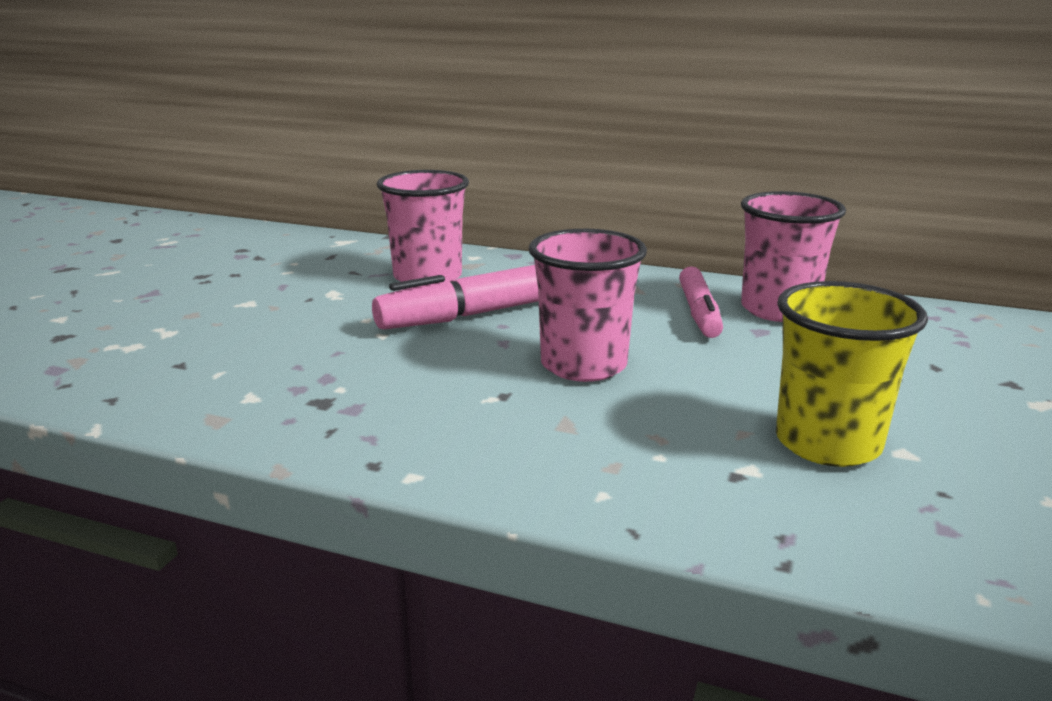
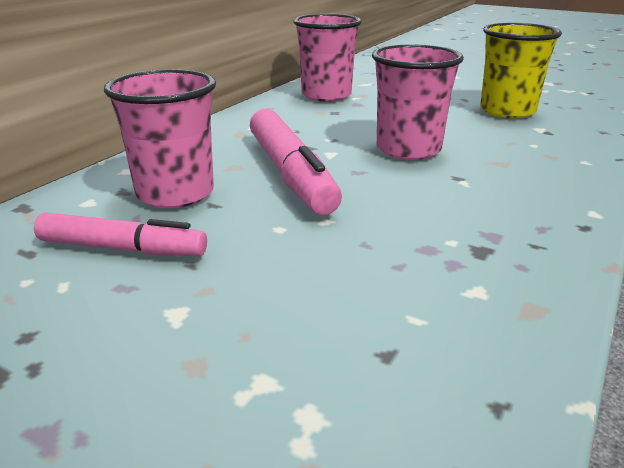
camera: 80 degrees left, 5 degrees up
pink marker [679,266,723,338] -> pink marker moved to [34,212,207,256]

